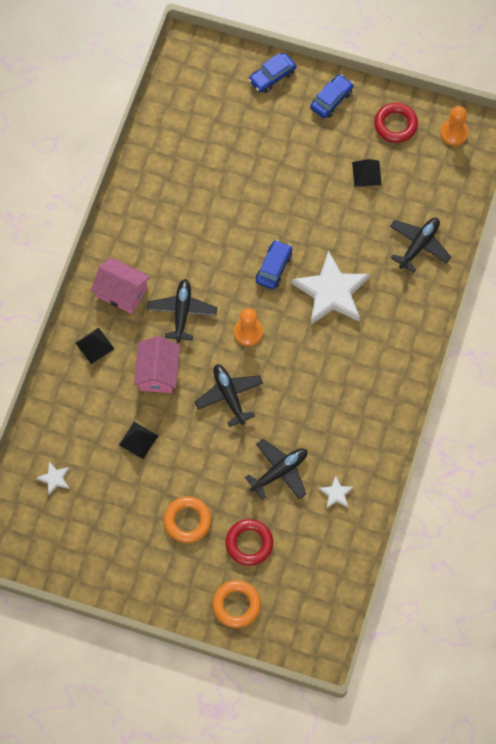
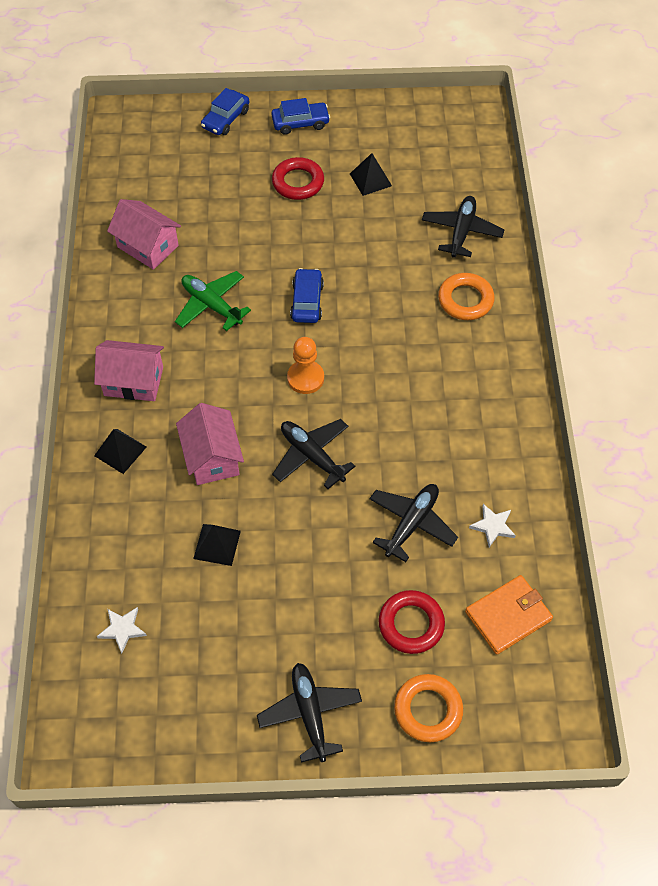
camera: 20 degrees left, 10 degrees down
black plane [147,279,217,342] -> black plane moved to [257,663,362,763]
orange ring [164,497,211,543] -> orange ring moved to [438,273,495,320]
white star [292,250,370,324] -> none
blue car [310,74,354,118] -> blue car turned 60 degrees clockwise [271,98,330,135]
red ring [374,103,418,143] -> red ring moved to [272,157,324,200]
orange pawn [440,106,468,146] -> none
none -> pink house [107,199,181,270]
none -> green plane [175,271,251,331]
none -> orange wallet [465,575,553,655]

